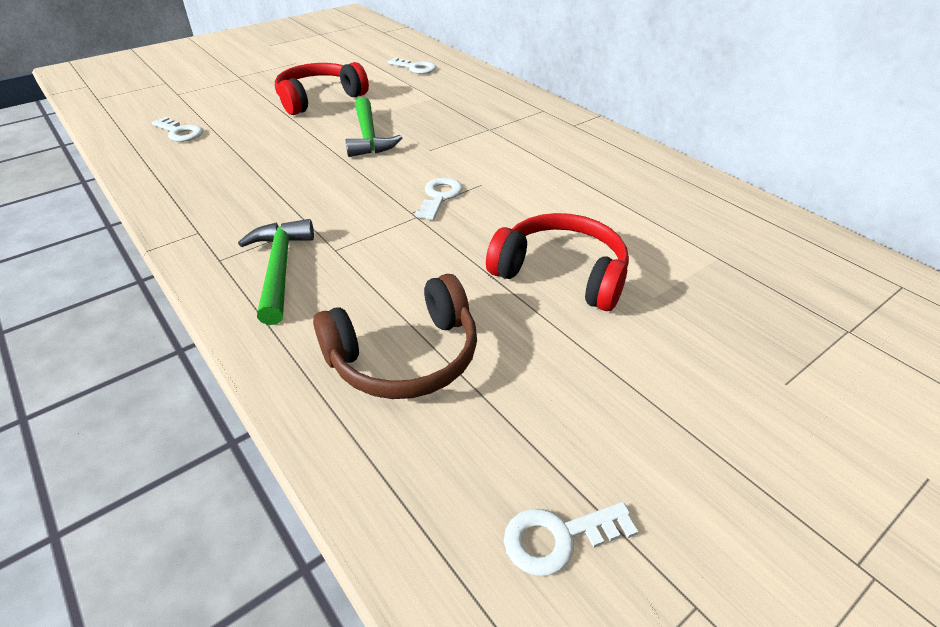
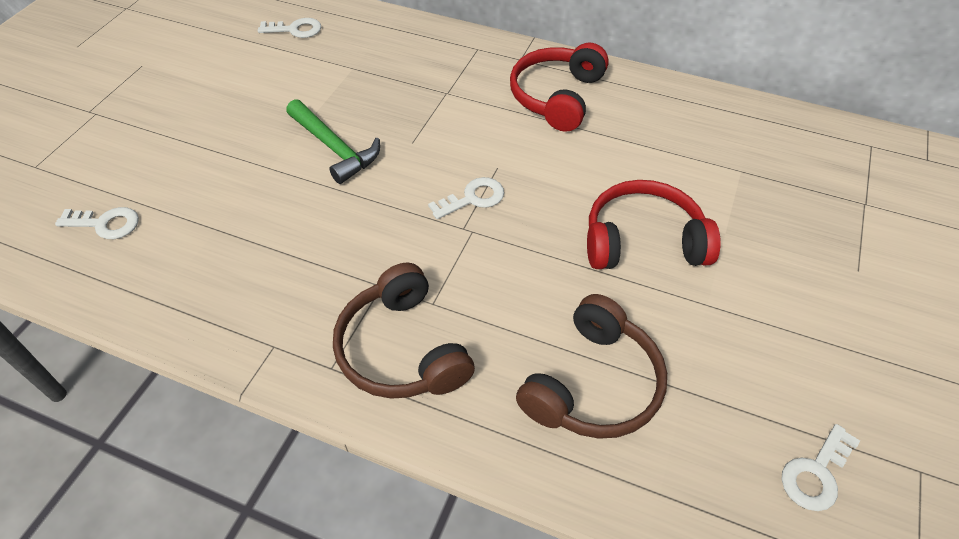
camera: 30 degrees left, 10 degrees up
green hammer [238,219,314,325] -> brown headphones [333,263,475,399]
red headphones [275,62,369,115] -> red headphones moved to [510,43,609,132]
white key [415,178,463,220] -> white key turned 75 degrees clockwise [428,177,504,219]

